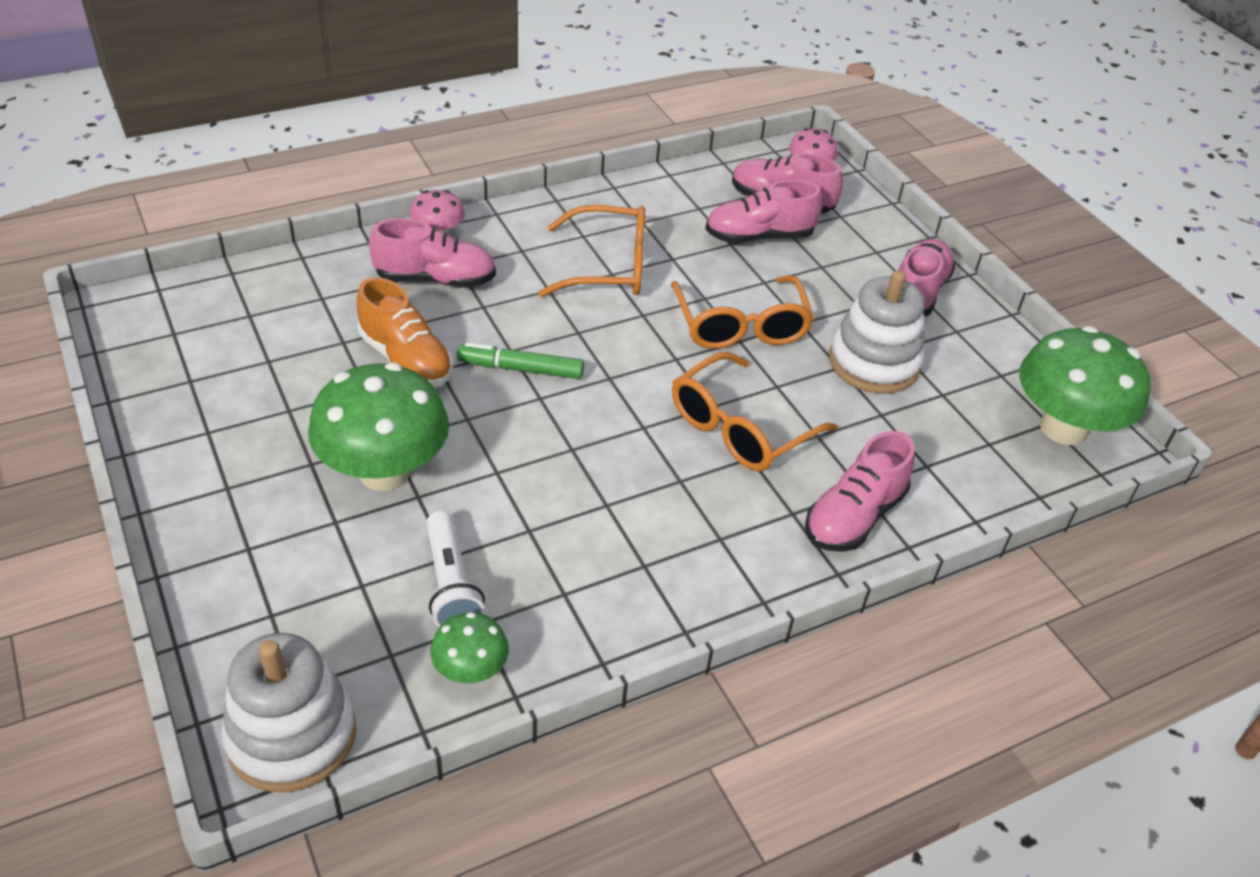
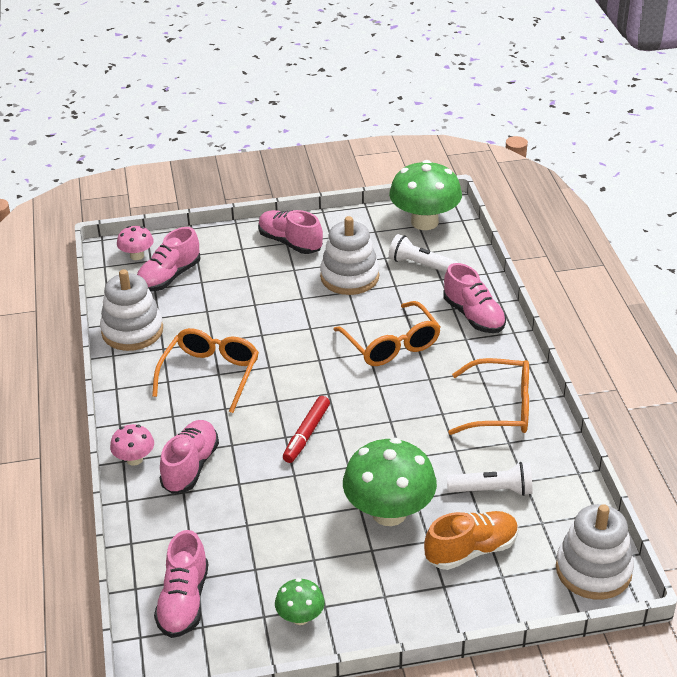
camera: 70 degrees left, 5 degrees down
orange shoe [357,277,453,387] -> orange shoe moved to [424,511,518,570]
green mushroom [430,612,509,683] -> green mushroom moved to [275,578,325,625]
green marker [457,342,584,379] -> red marker [283,396,330,463]
orange glasses [671,276,814,349] -> orange glasses moved to [449,358,529,435]
pink shoe [705,180,822,243] -> pink shoe moved to [154,530,208,638]
none -> white stacking toy [100,269,163,351]
none -> white flashlight [389,234,459,273]

